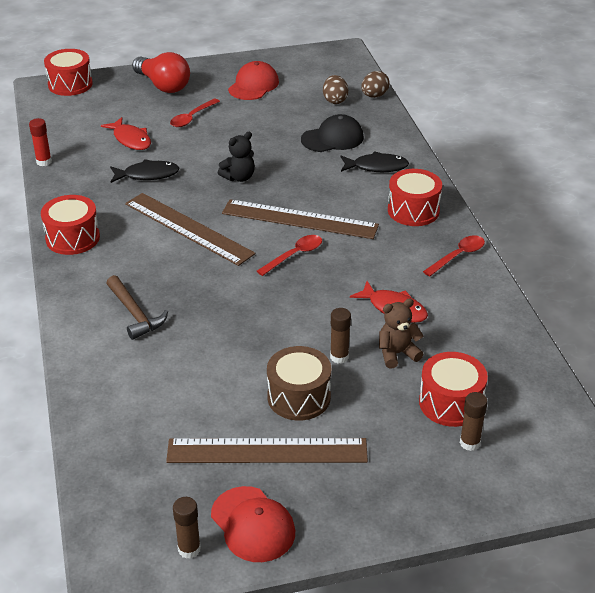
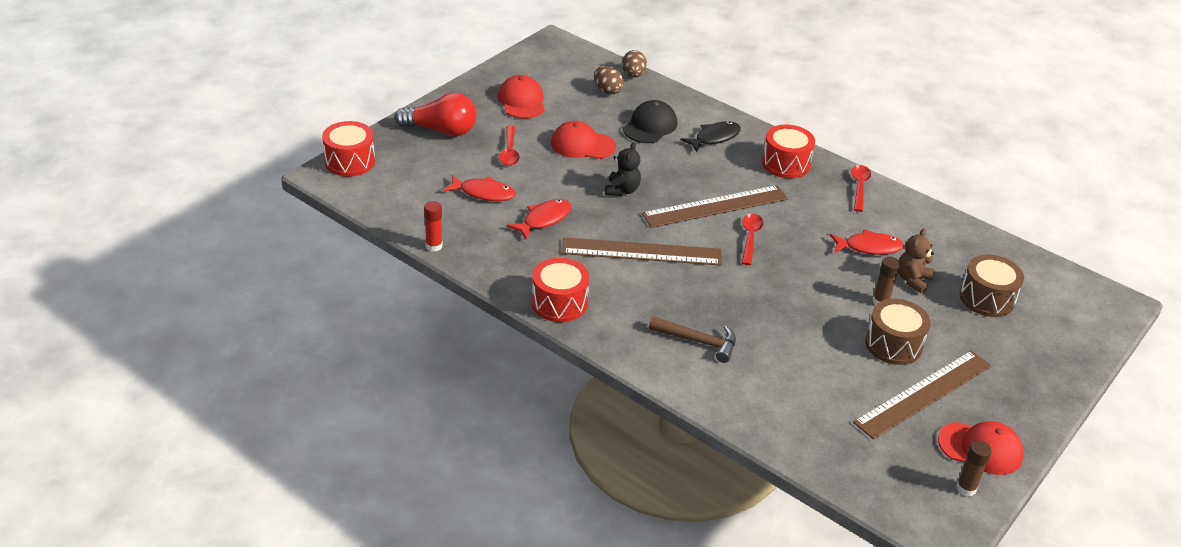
camera: 40 degrees left, 0 degrees up
black fish [110,159,180,183] -> red fish [507,199,571,239]
red drum [419,352,488,427] -> brown drum [960,255,1024,317]
brown glue stick [460,392,488,451] -> none
none -> red cap [551,121,616,159]

